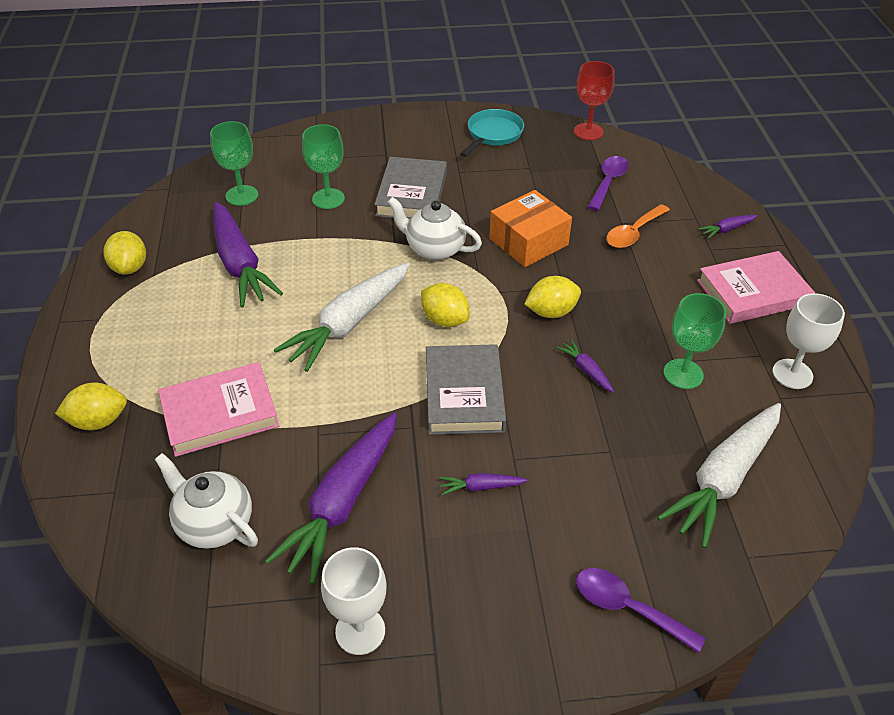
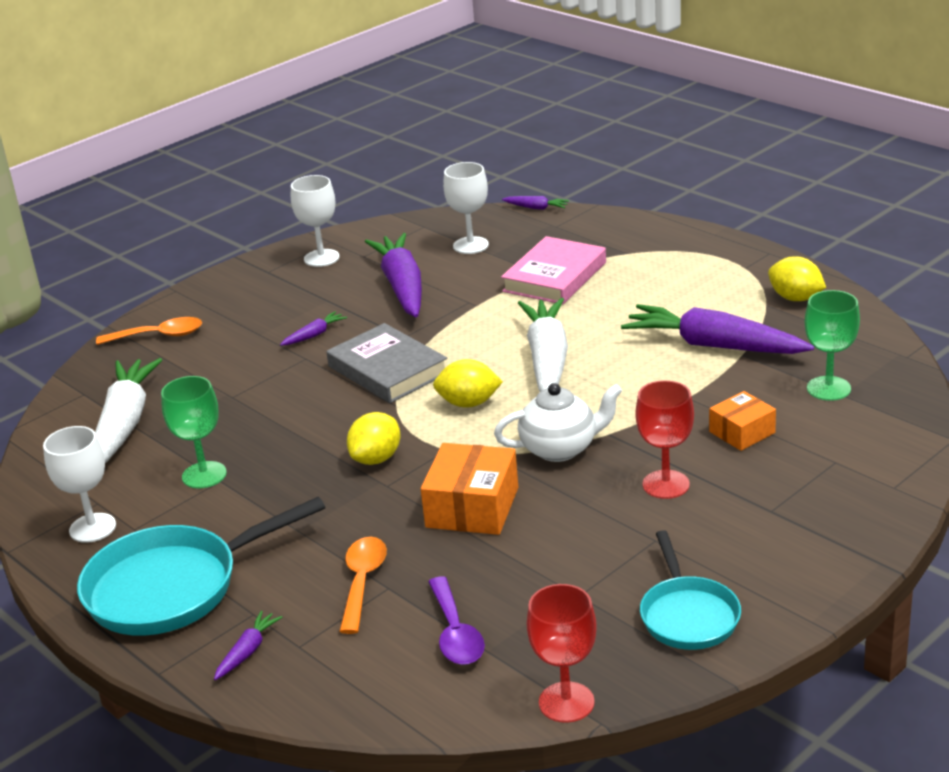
camera: 145 degrees right, 15 degrees down
yellow lemon [55,383,127,430] -> none
white teapot [154,453,258,549] -> white goblet [443,162,489,254]
green goblet [302,124,345,209] -> orange box [709,391,776,451]
grey book [374,157,447,220] -> red goblet [635,380,694,499]
purple carrot [557,340,614,393] -> purple carrot moved to [502,196,569,210]
purple spoon [576,568,706,653] -> orange spoon [96,317,202,345]
pink book [697,251,815,324] -> turquoise pan [77,497,325,636]

